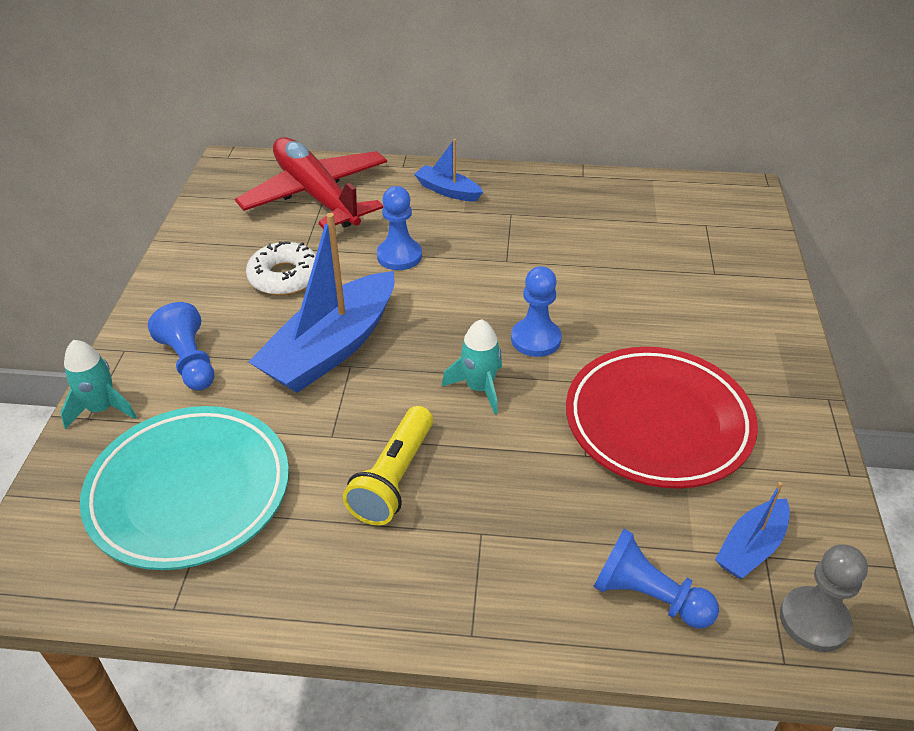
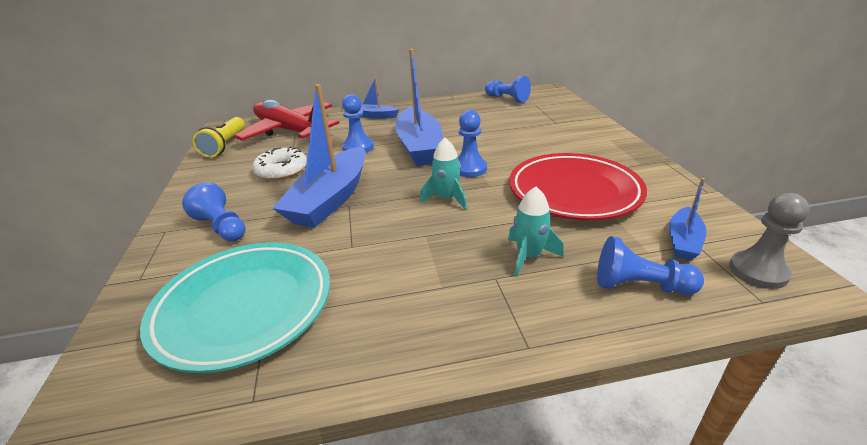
camera: 15 degrees left, 10 degrees down
turquoise rocket [60,340,137,429] -> turquoise rocket moved to [508,187,563,277]
yellow flashlight [343,406,433,525] -> yellow flashlight moved to [193,117,245,157]
none -> blue boat [395,49,443,166]
none -> blue pawn [485,76,531,103]

